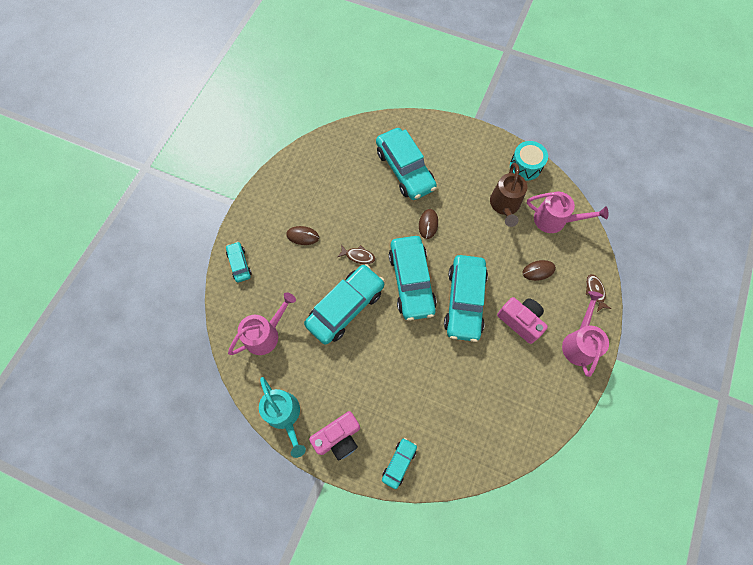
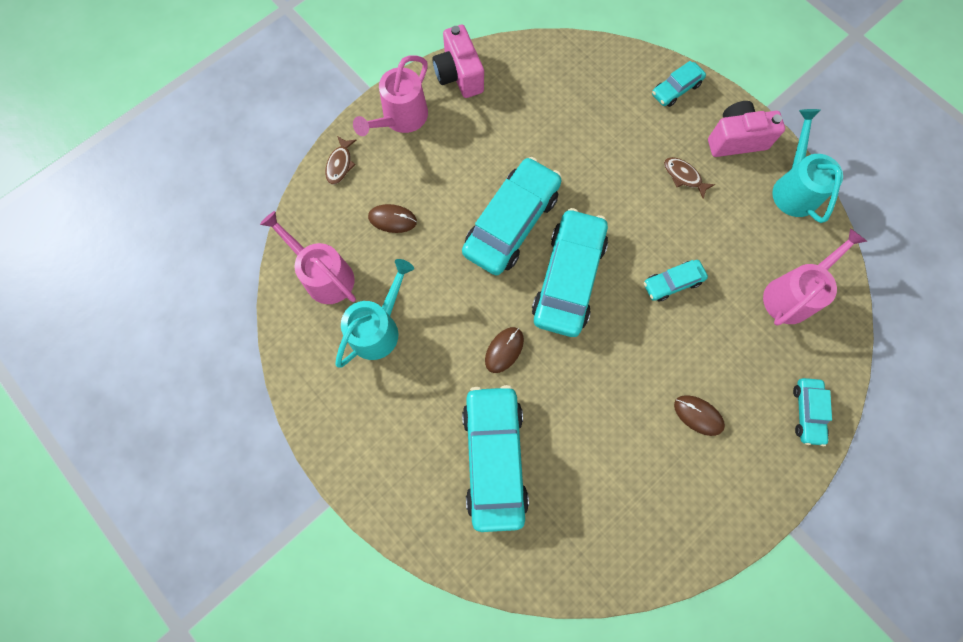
camera: 155 degrees left, 5 degrees up
pink watering can [228,292,296,355] -> pink watering can turned 150 degrees clockwise [763,228,867,325]
turquoise car [304,264,385,344] -> turquoise car [644,260,708,301], size x0.49
brown fish [337,245,375,264] -> brown fish moved to [664,157,715,199]
brown watering can [490,163,527,227] -> turquoise watering can [335,259,414,367]
pink camera [497,297,548,344] -> pink camera moved to [433,25,484,98]
turquoise drum [510,141,548,181] -> none

